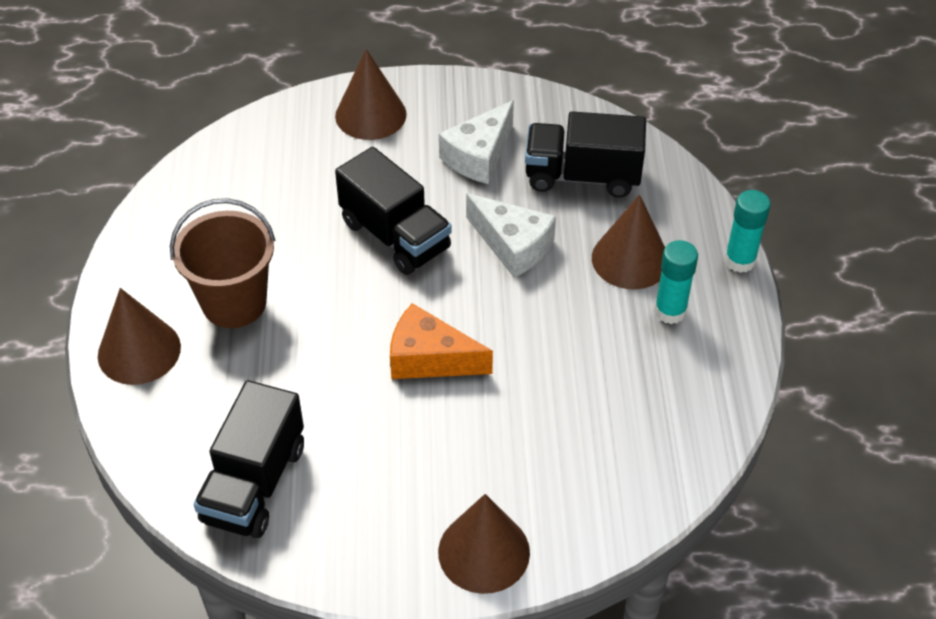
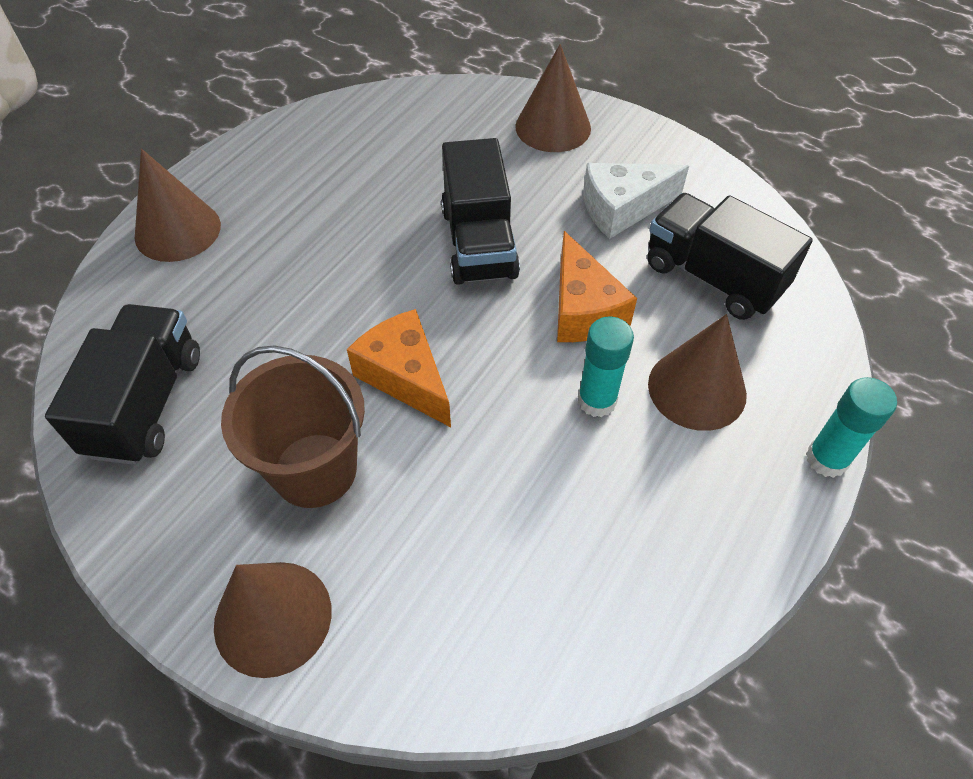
camera: 35 degrees right, 5 degrees up
brown bucket [170,198,275,328] -> brown bucket moved to [221,345,365,508]
black truck [194,380,304,538] -> black truck turned 135 degrees clockwise [45,304,200,465]
white cheese [466,193,556,278] -> orange cheese [557,231,637,342]
turquoise glue stick [654,240,698,324] -> turquoise glue stick moved to [578,317,634,417]

